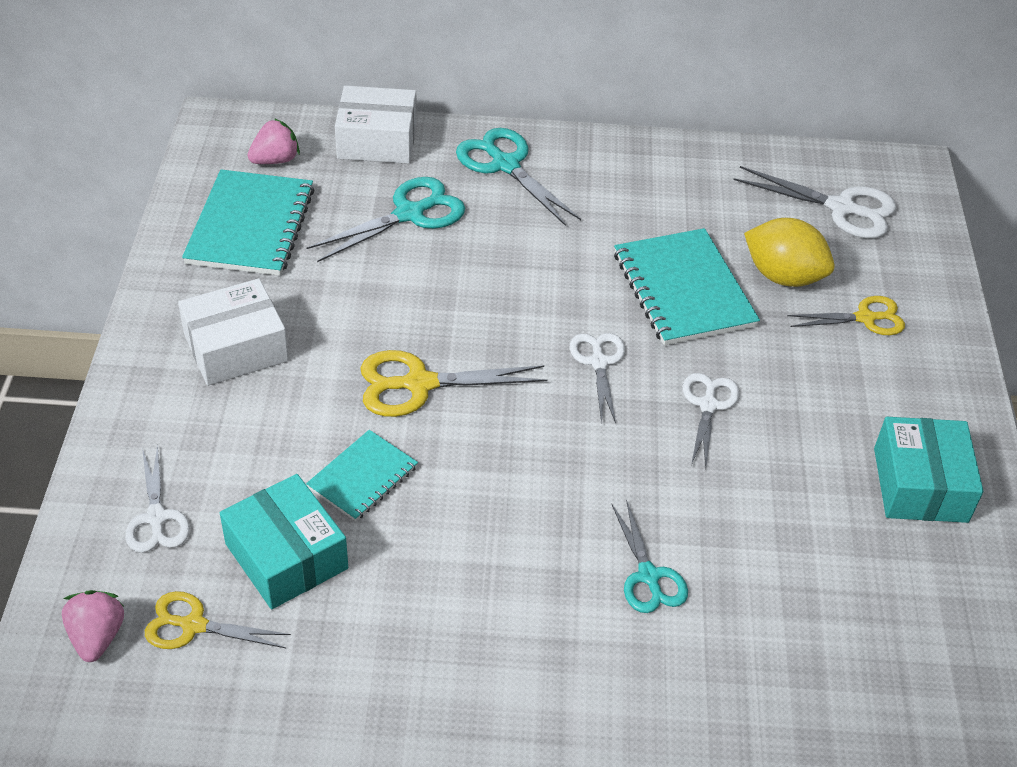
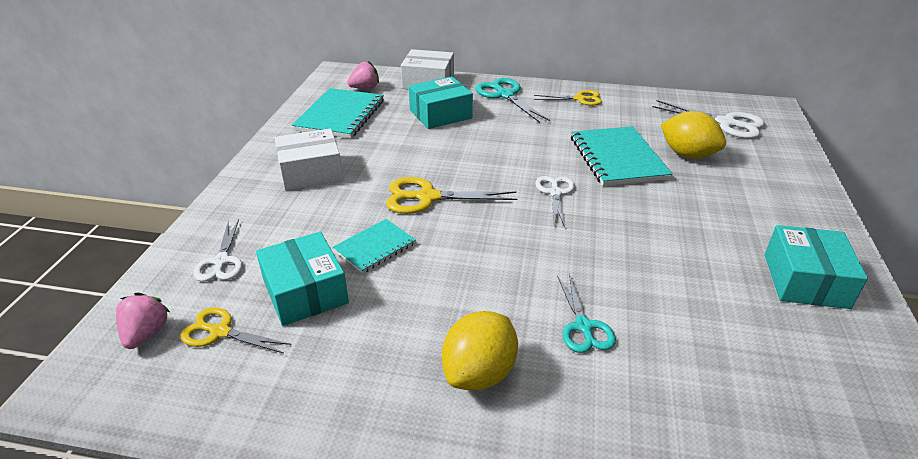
camera: 10 degrees right, 10 degrees down
turquoise scissors [307,177,465,262] -> turquoise box [409,76,473,129]
white scissors [683,373,740,467] -> none
yellow scissors [787,296,905,335] -> yellow scissors moved to [534,90,602,106]
none -> yellow lemon [442,311,518,391]

